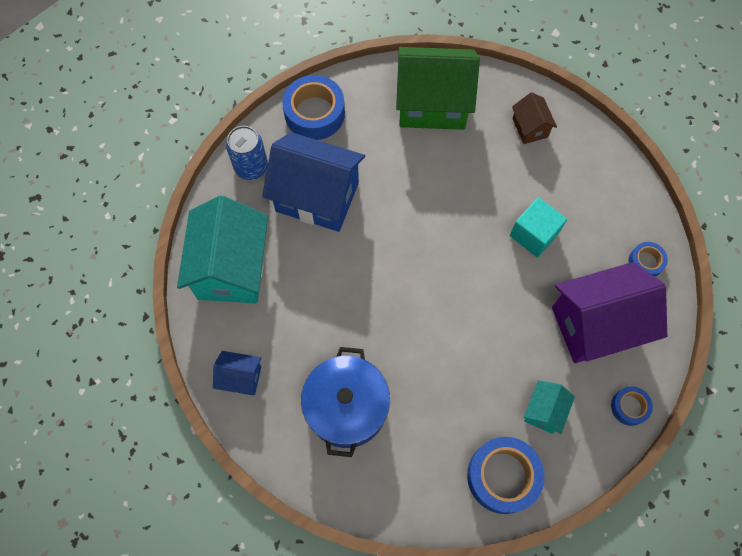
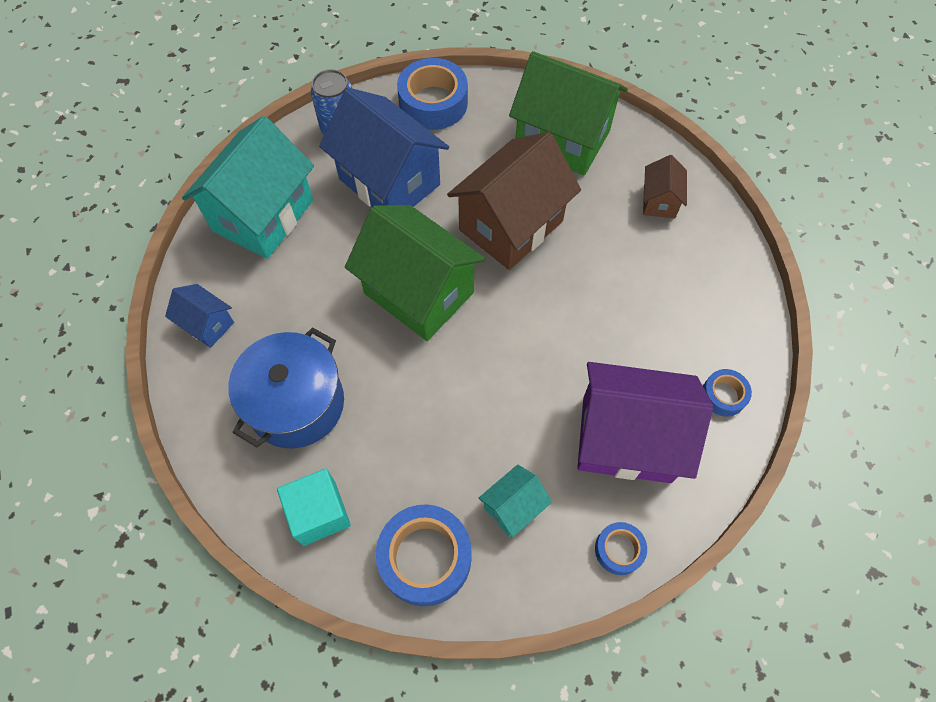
camera: 25 degrees right, 5 degrees down
turquoise cube [510,197,567,258] -> turquoise cube moved to [277,468,351,546]
none -> green house [345,205,486,341]
none -> brown house [447,132,581,270]

